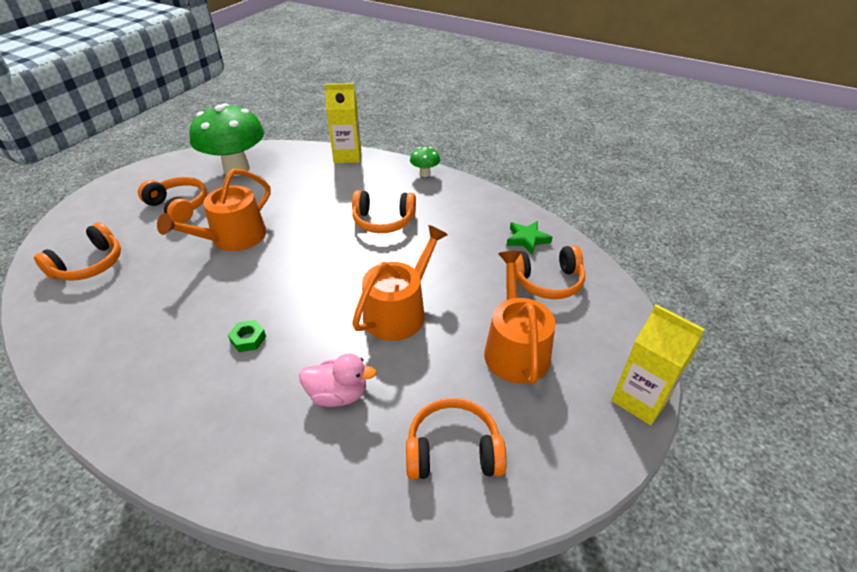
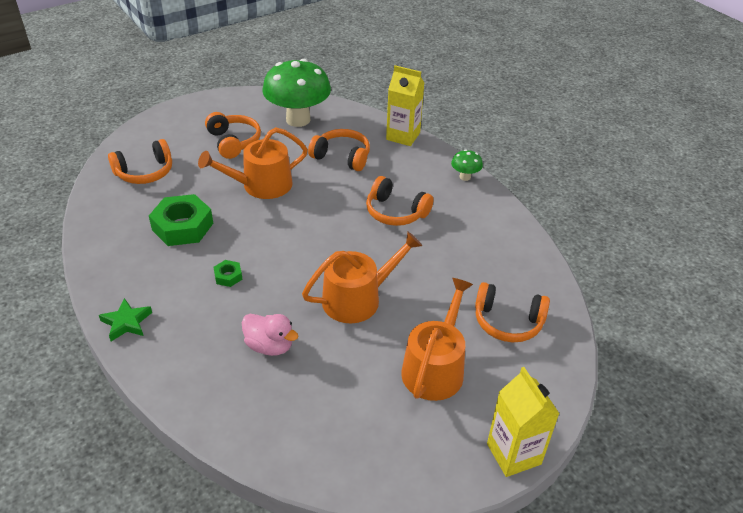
camera: 25 degrees right, 0 degrees up
orange headphones [406,398,507,480] -> orange headphones moved to [308,129,370,171]
green star [506,221,552,255] -> green star moved to [99,298,152,341]
none -> green nut [149,194,213,246]

